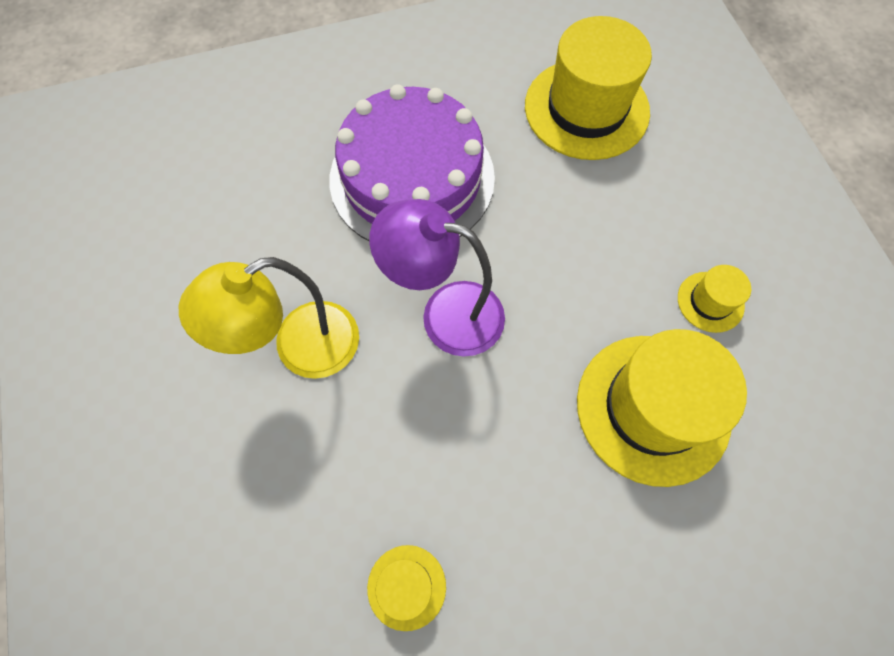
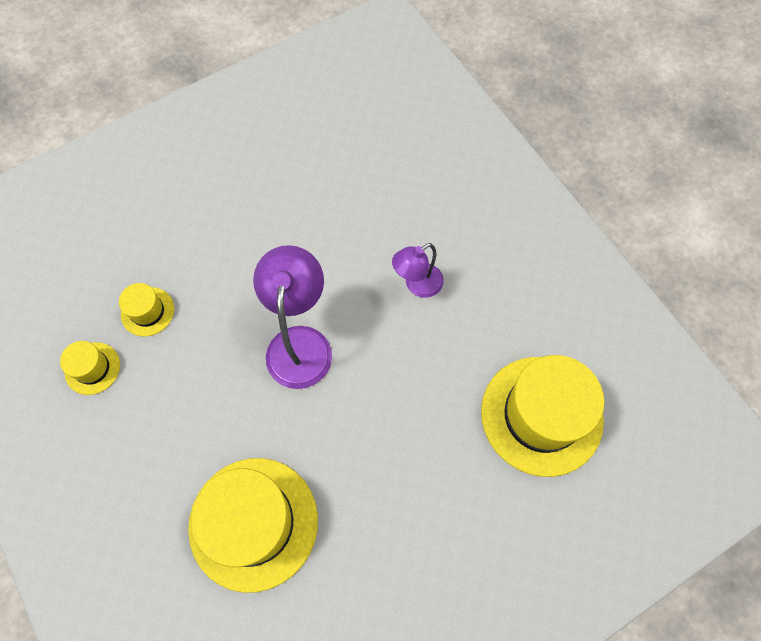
camera: 75 degrees right, 0 degrees up
yellow lamp [179,257,359,379] -> none
purple cake [330,84,495,241] -> purple lamp [392,243,444,298]
yellow hat [678,265,751,333] -> yellow hat moved to [119,283,174,337]

